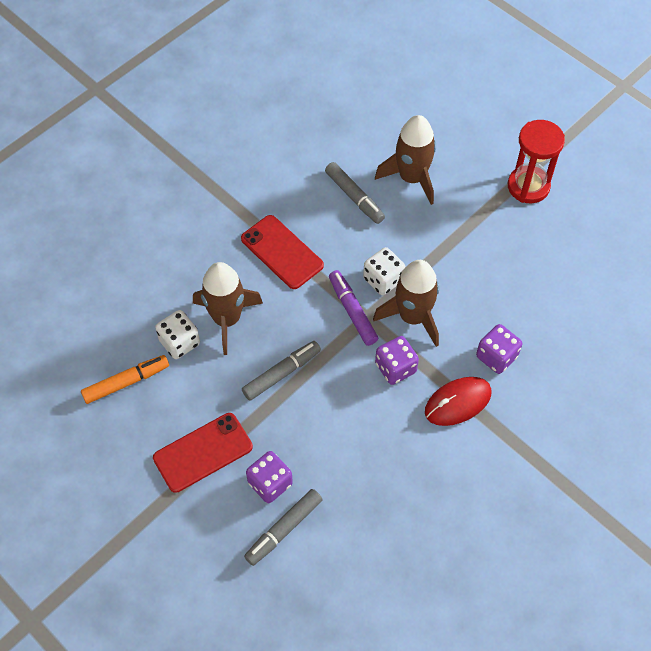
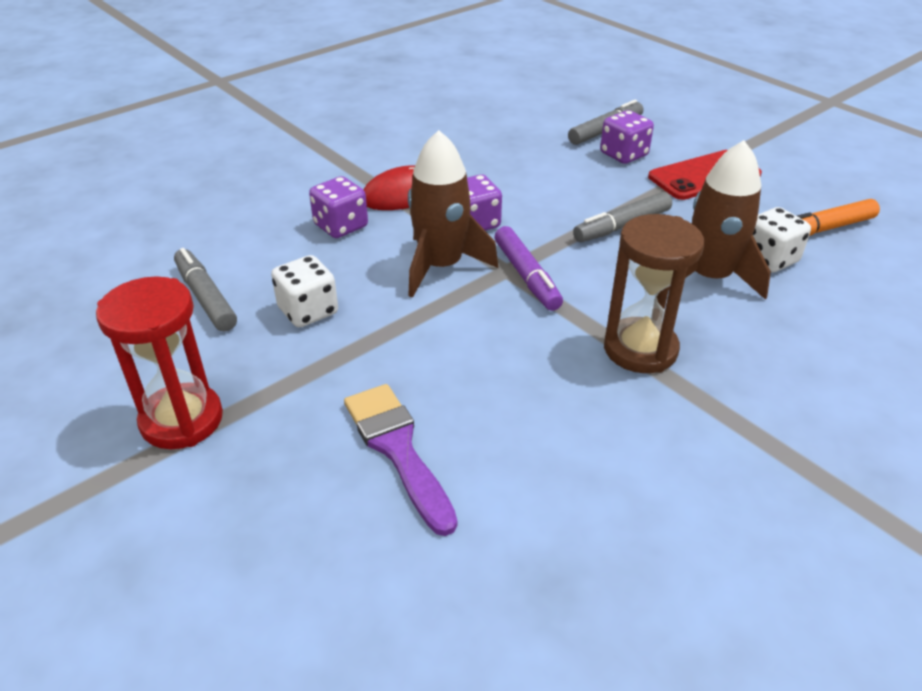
camera: 175 degrees left, 20 degrees down
red phone [241,215,324,289] -> brown hourglass [604,214,704,373]
grey marker [325,162,385,224] -> grey marker moved to [174,248,237,332]
white dice [363,247,405,295] -> white dice moved to [271,255,338,328]
brown rocket [375,115,436,205] -> purple brush [344,384,457,536]

